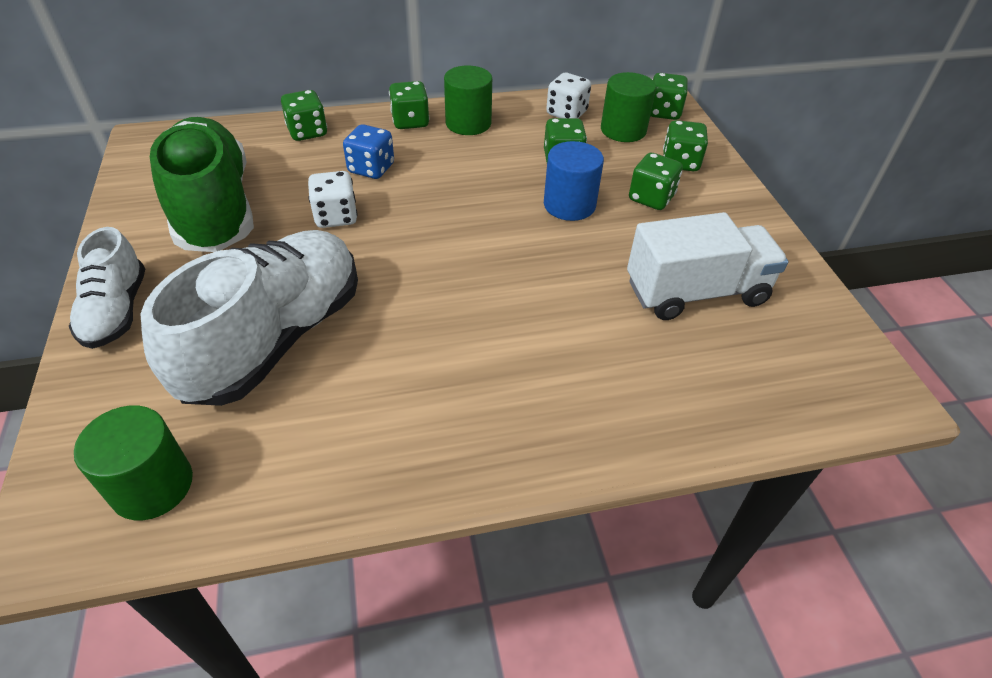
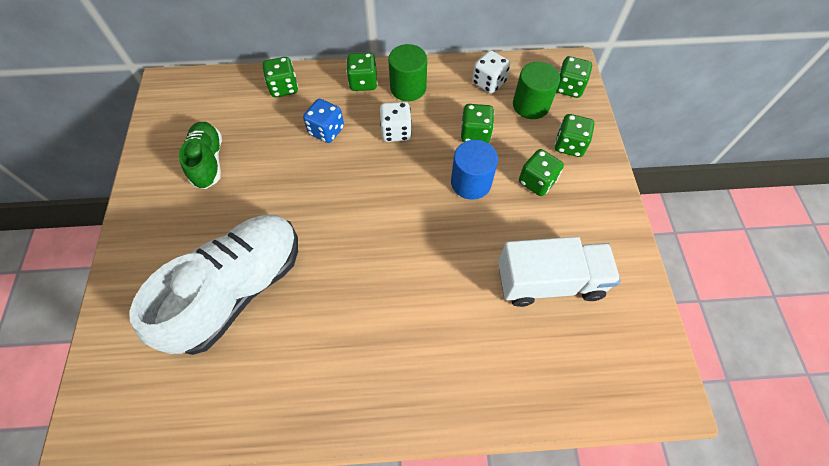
camera: 10 degrees right, 15 degrees up
white shoe [69,227,145,349] -> none
green cylinder [74,405,193,520] -> none
green shoe [150,117,254,252] -> green shoe [179,122,222,189], size x0.55
white dice [308,171,358,228] -> white dice moved to [380,102,412,142]

